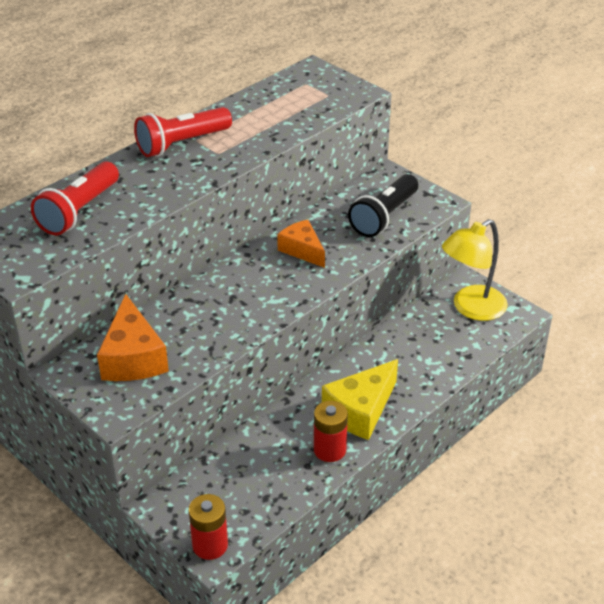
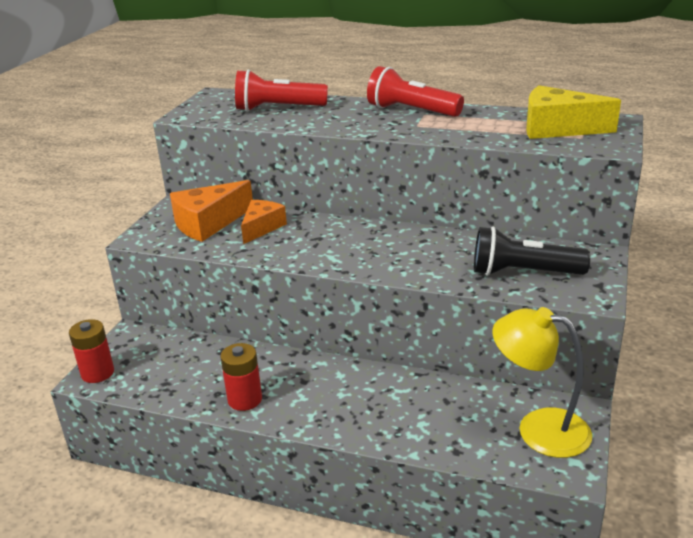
camera: 65 degrees right, 10 degrees down
orange cheese [277,220,325,268] -> orange cheese moved to [241,200,287,244]
yellow cheese [322,359,398,440] -> yellow cheese moved to [526,85,621,139]

